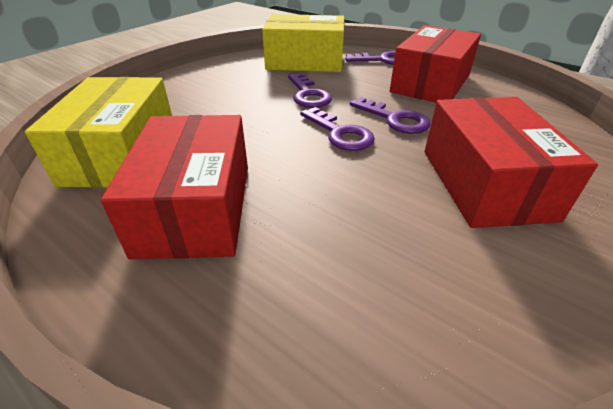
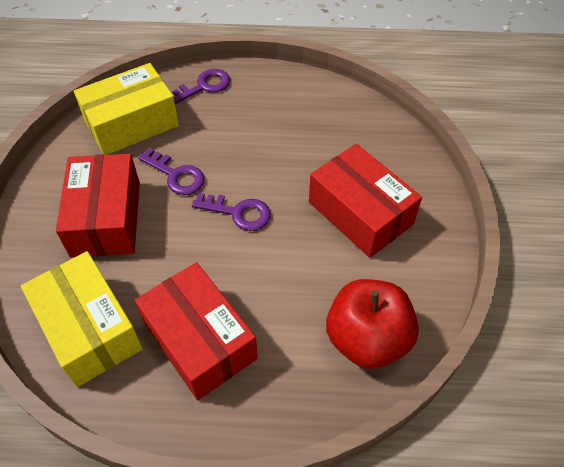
camera: 35 degrees left, 15 degrees up
purple key [350,97,431,134] -> none
red box [390,25,481,103] -> red box moved to [56,154,140,258]
none -> red apple [326,279,419,369]

